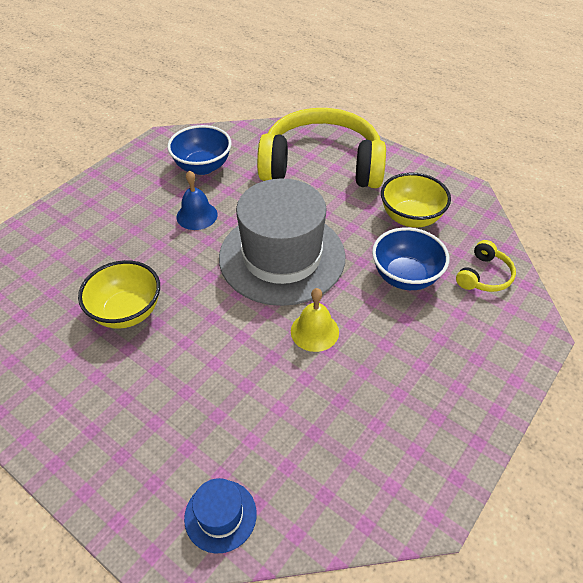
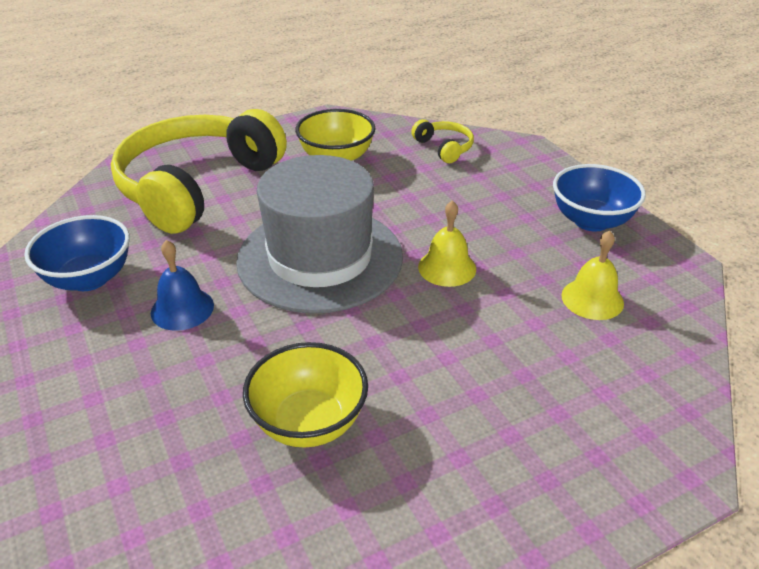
camera: 65 degrees left, 10 degrees down
blue hat [184,478,257,553] -> none
blue bowl [372,227,449,290] -> blue bowl moved to [553,164,646,231]
none -> yellow bell [561,230,624,320]

